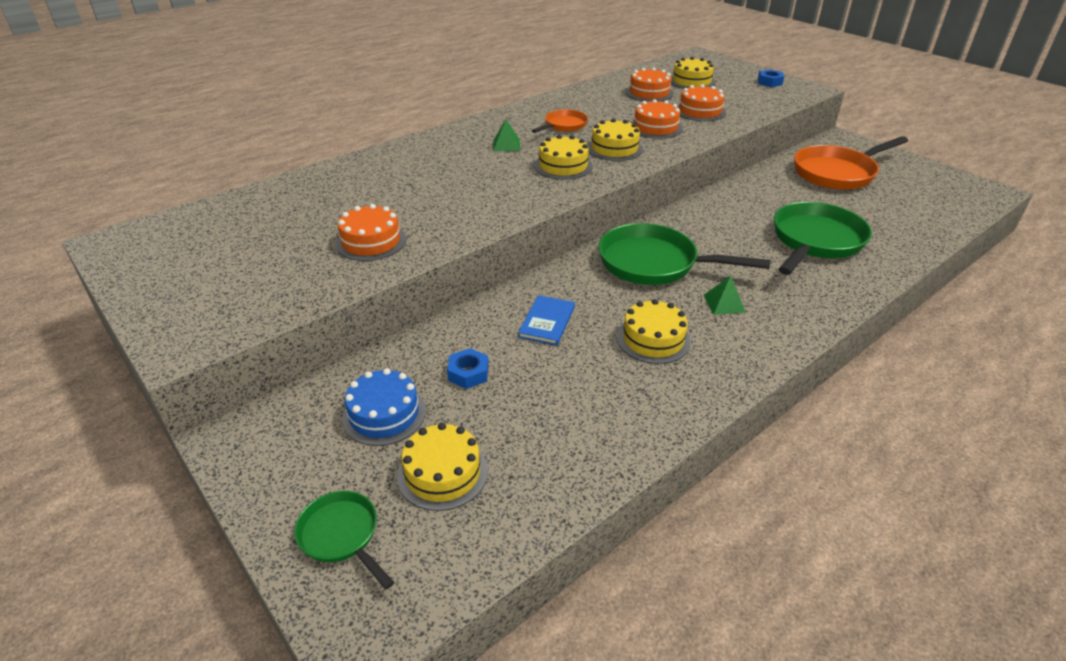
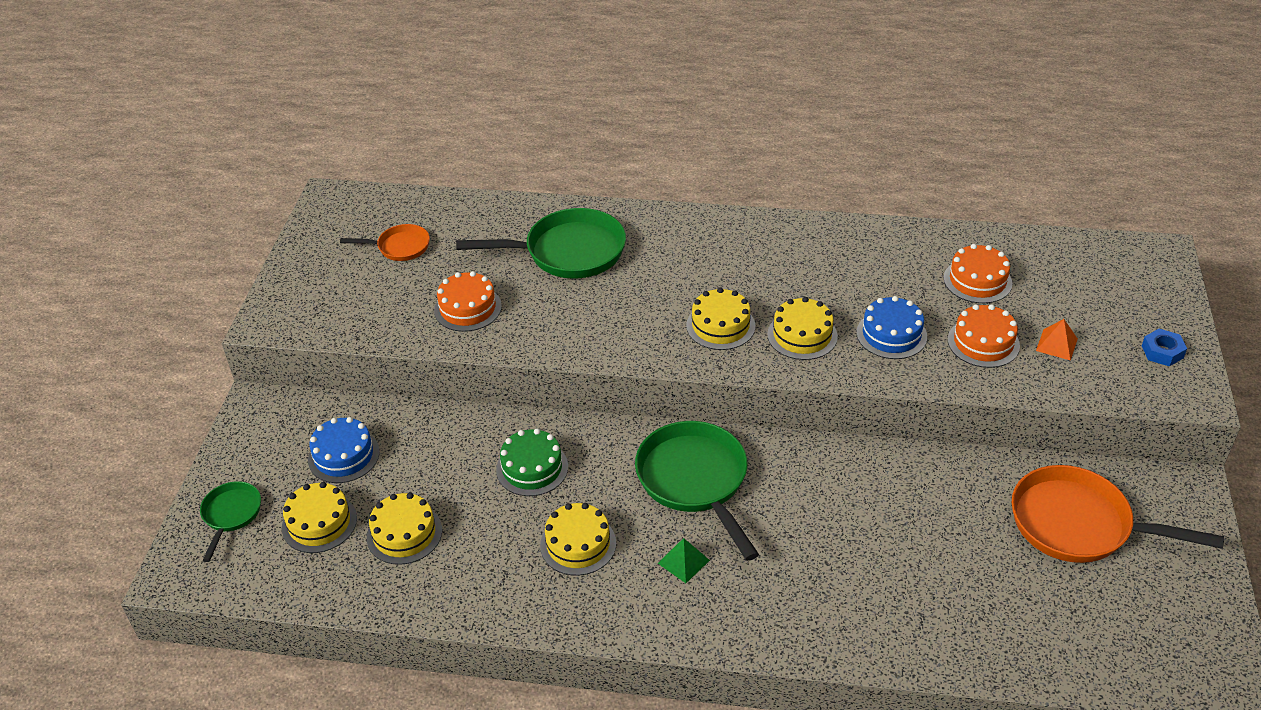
camera: 50 degrees right, 5 degrees up
blue nut [447,348,489,389] -> none
green pyramid [493,119,520,151] -> none
blue book [518,295,575,345] -> green cake [496,429,568,496]
orange pan [532,109,588,133] -> orange pan moved to [340,224,430,261]
orange cake [631,99,683,139] -> blue cake [857,296,927,359]
yellow cake [671,57,715,89] -> yellow cake moved to [367,493,442,565]
green pan [774,202,872,275] -> green pan moved to [456,208,626,279]
none -> orange pyramid [1036,319,1078,361]

